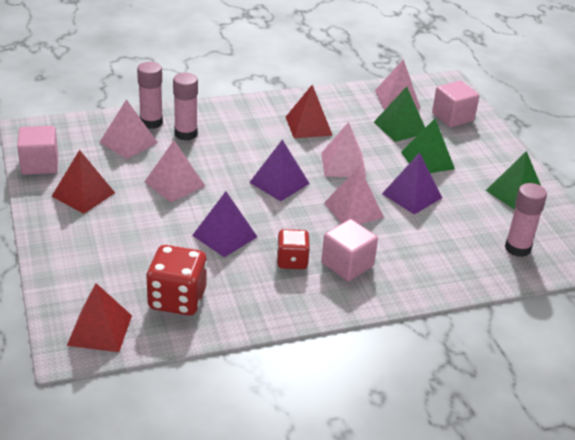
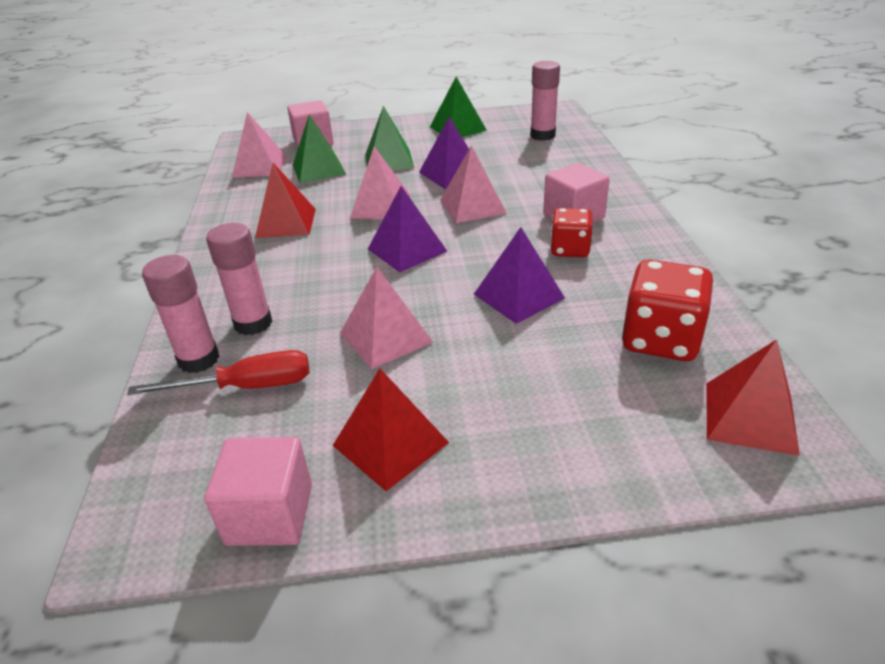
camera: 75 degrees left, 0 degrees up
pink pyramid [99,99,158,159] -> red screwdriver [127,350,310,395]

